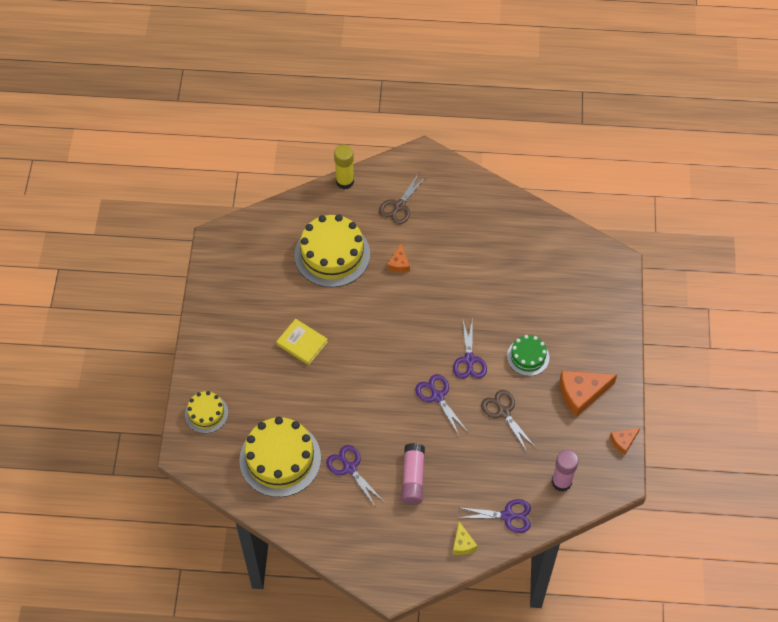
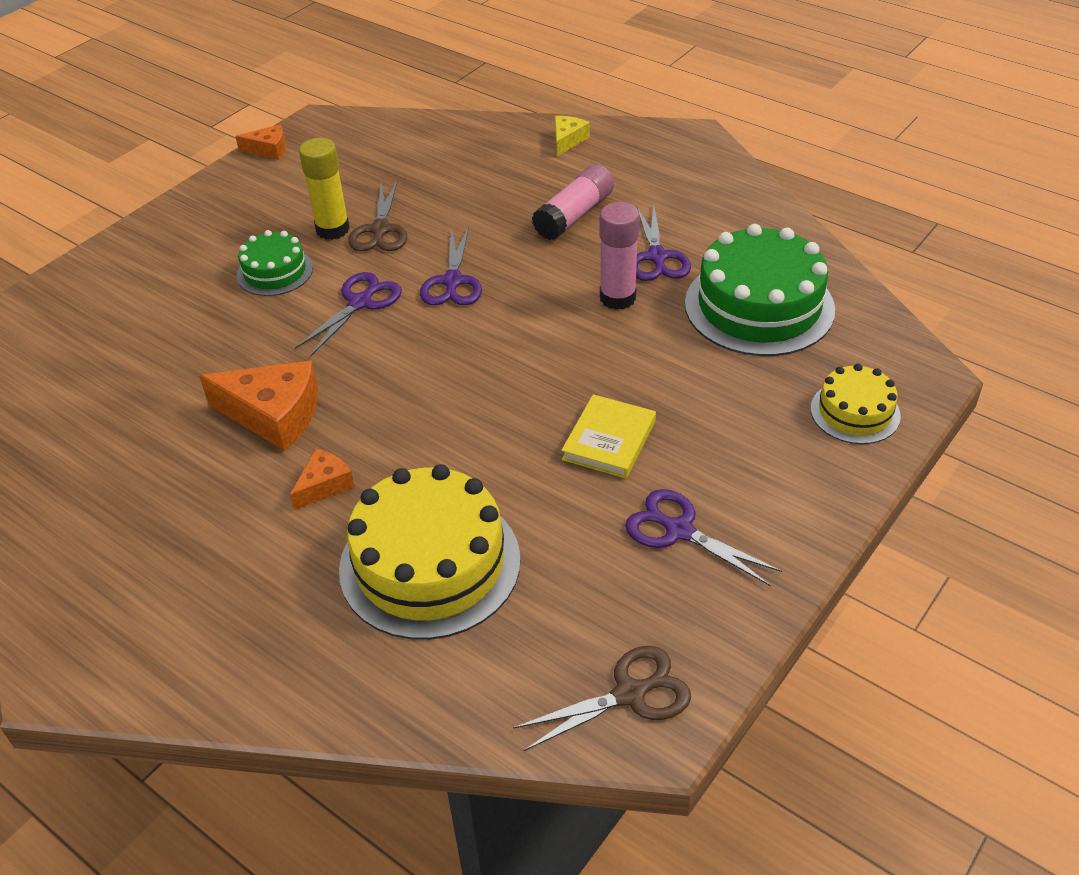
camera: 145 degrees left, 15 degrees down
yellow cake [239,417,321,497] -> green cake [685,224,835,356]
yellow book [276,319,328,365] -> yellow book turned 45 degrees clockwise [561,394,656,479]
yellow glue stick [334,145,354,189] -> yellow glue stick moved to [299,138,350,240]
brown scissors [379,173,427,224] -> brown scissors moved to [513,646,691,751]
purple scissors [457,499,531,533] -> purple scissors moved to [625,489,782,586]
pink glue stick [552,450,579,492] -> pink glue stick moved to [599,202,640,310]
orange cheese [560,371,617,417] -> orange cheese moved to [199,361,318,451]

